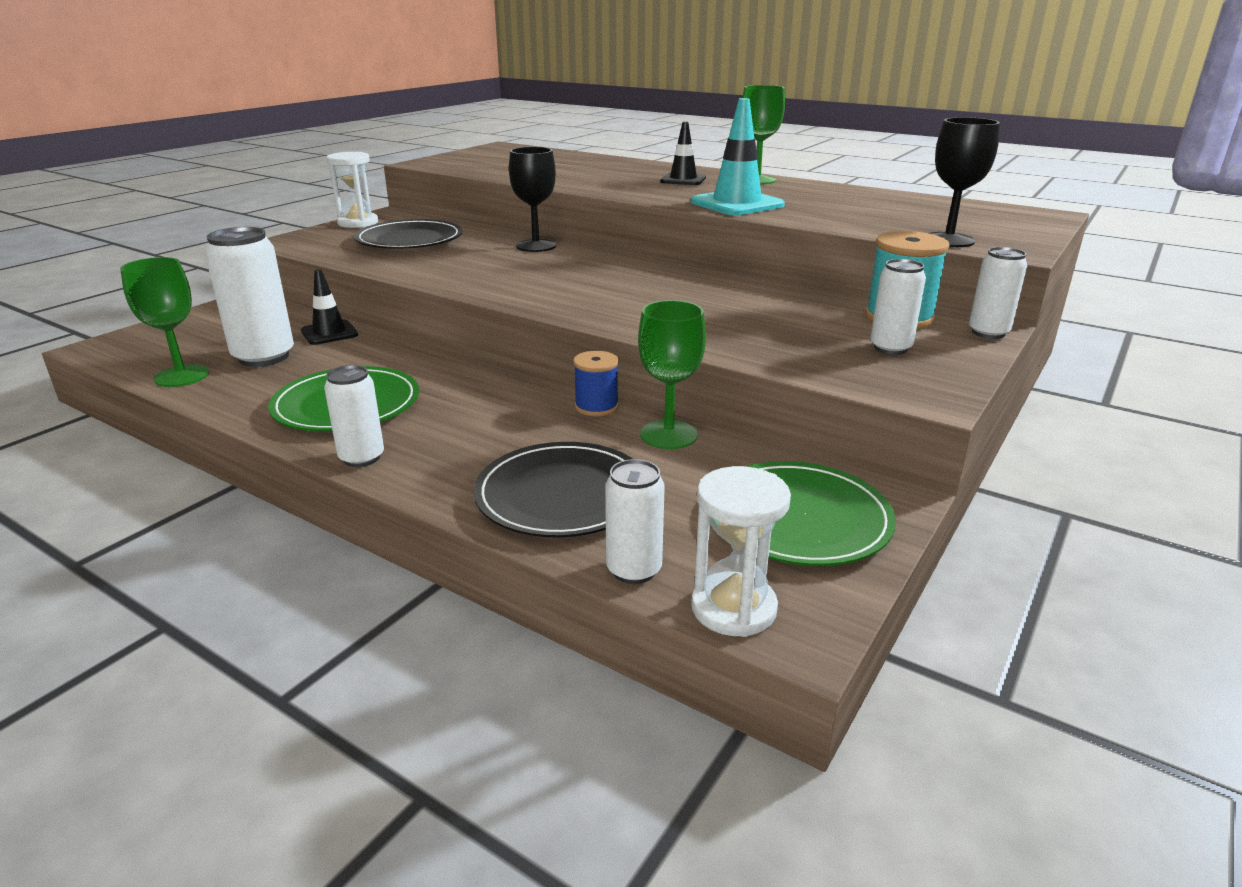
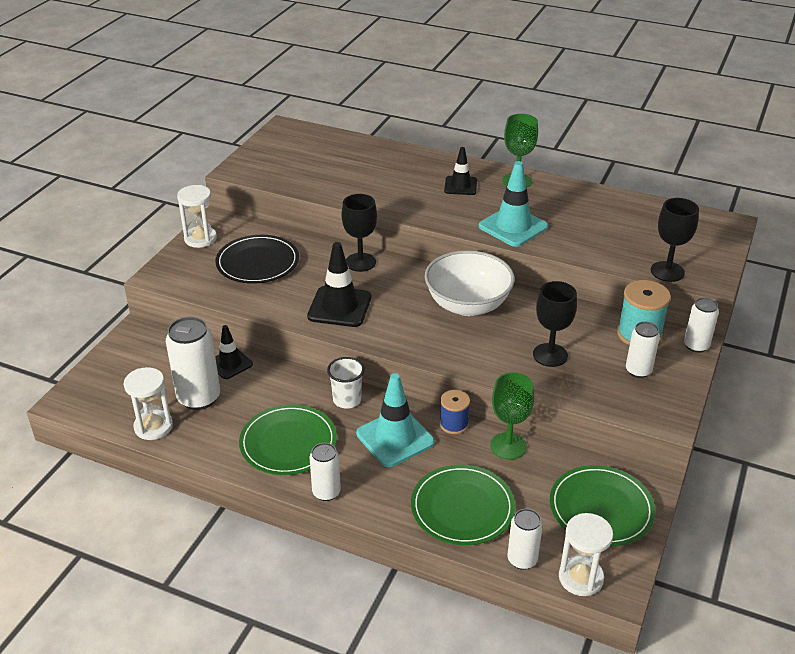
camera: 10 degrees left, 10 degrees up
green goblet [120,257,209,387] -> white hourglass [124,367,173,440]
black plate [474,442,633,537] -> green plate [411,465,515,545]
none -> black traffic cone [307,242,371,327]
none -> white cup [327,357,365,409]
none -> turquoise traffic cone [356,373,434,467]
none -> white bowl [425,250,515,316]
none -> black goblet [533,281,577,367]

